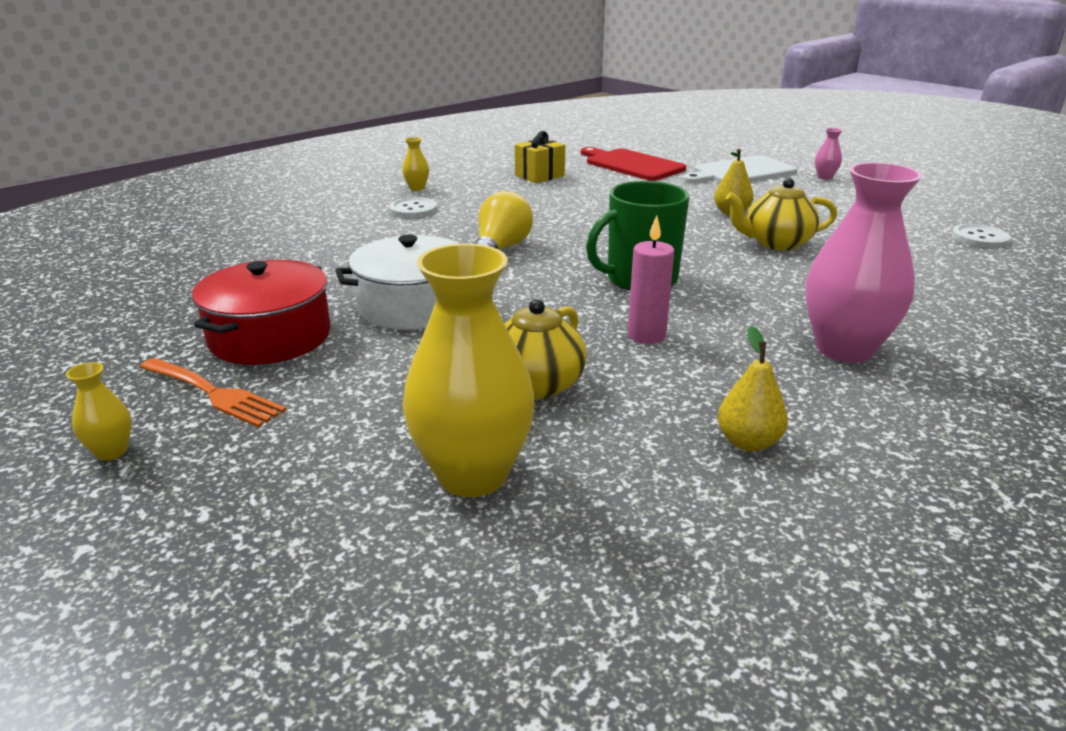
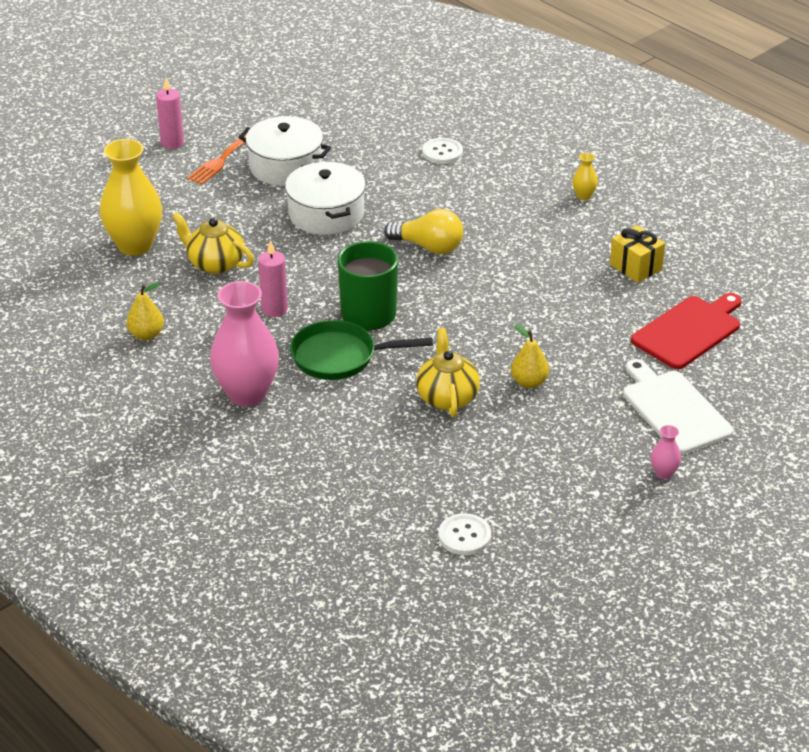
camera: 90 degrees right, 10 degrees up
yellow vase [66,362,132,460] -> pink candle [156,78,184,149]
red pot [192,260,331,365] -> white pot [239,116,331,186]
white button [389,197,437,218] -> white button moved to [422,138,463,164]
none -> green pan [290,320,433,380]

